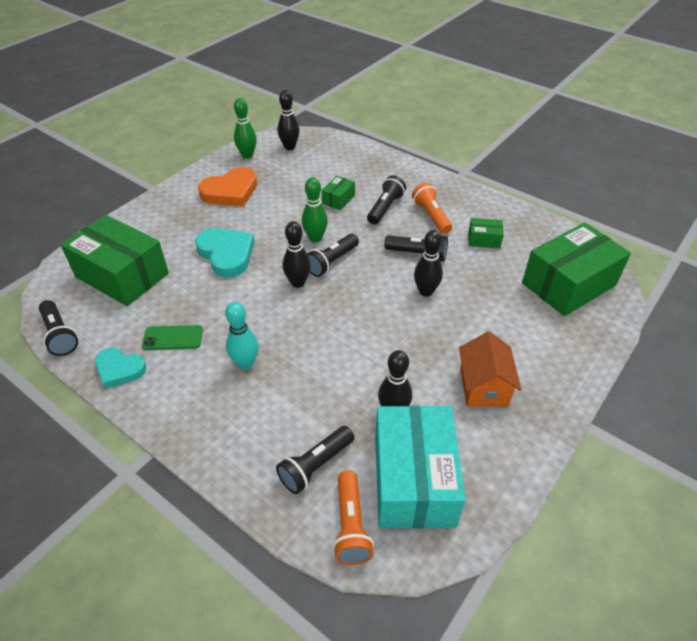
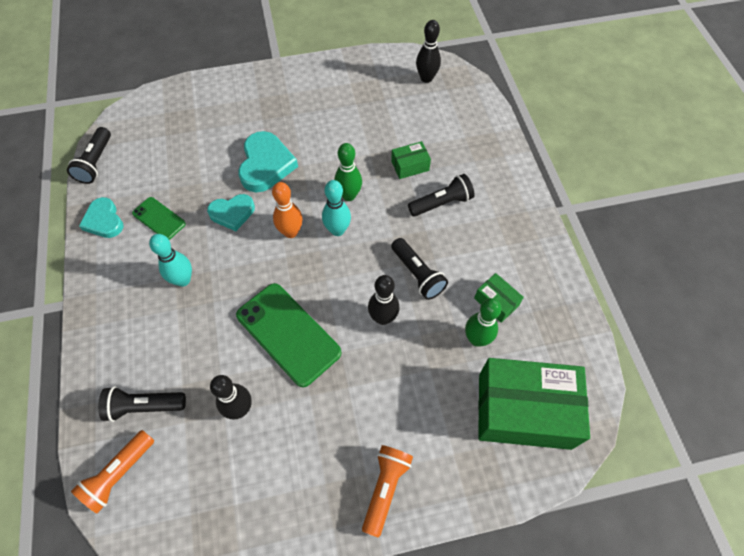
camera: 40 degrees right, 15 degrees up
green box [61,215,169,306] -> none
orange heart [198,167,257,207] -> none
green bowling pin [234,98,257,159] -> green bowling pin moved to [465,298,501,346]
black bowling pin [283,221,311,288] -> orange bowling pin [272,182,303,238]
black flashlight [307,234,359,277] -> turquoise bowling pin [322,180,351,236]
turquoise box [375,406,466,528] -> none
orange flashlight [412,183,452,234] -> orange flashlight moved to [362,445,413,538]
orange house [459,331,521,407] -> none
none -> turquoise heart [207,194,255,231]
none -> green phone [236,283,341,387]

